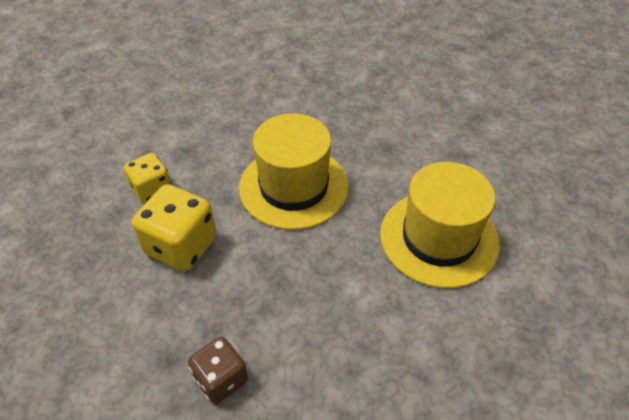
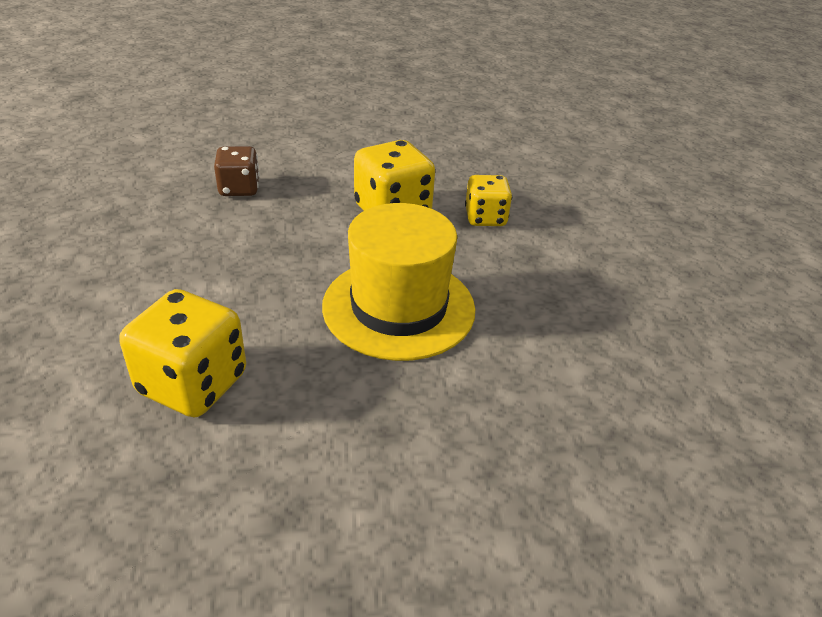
camera: 120 degrees right, 10 degrees down
yellow hat [380,162,500,288] -> yellow dice [119,289,246,417]

